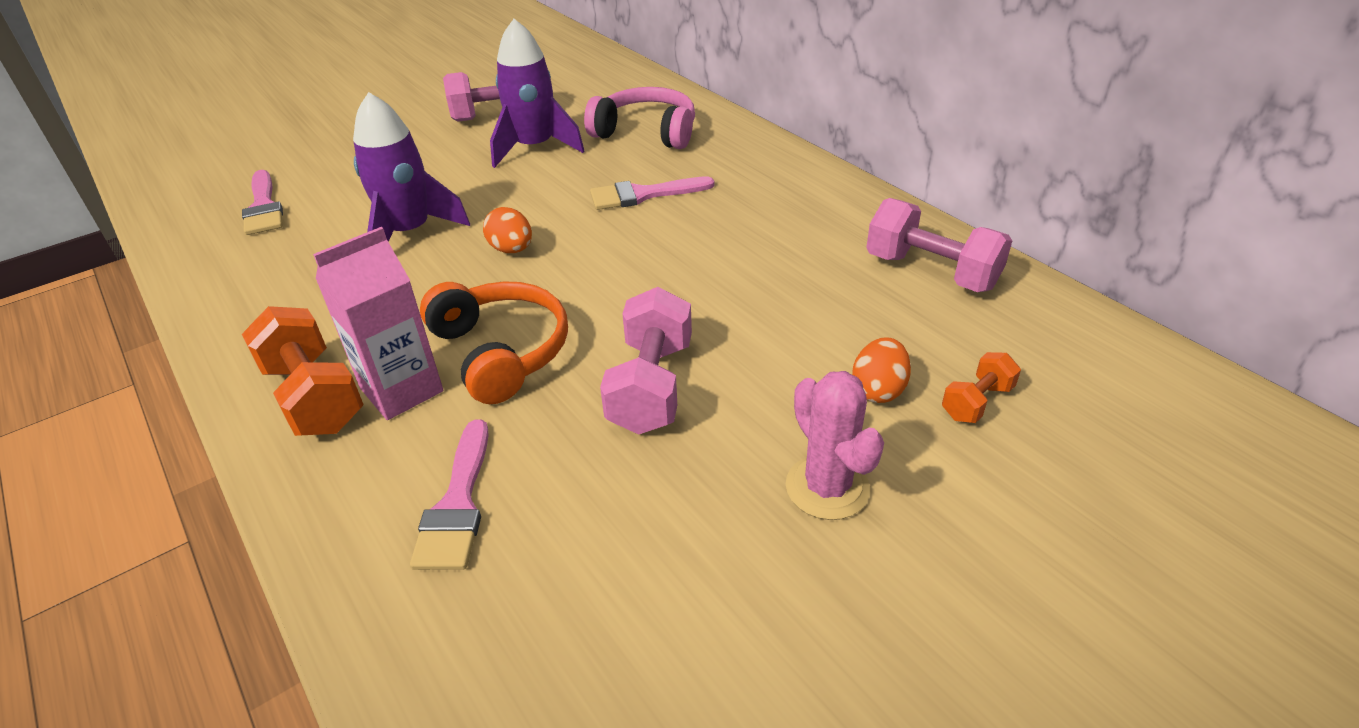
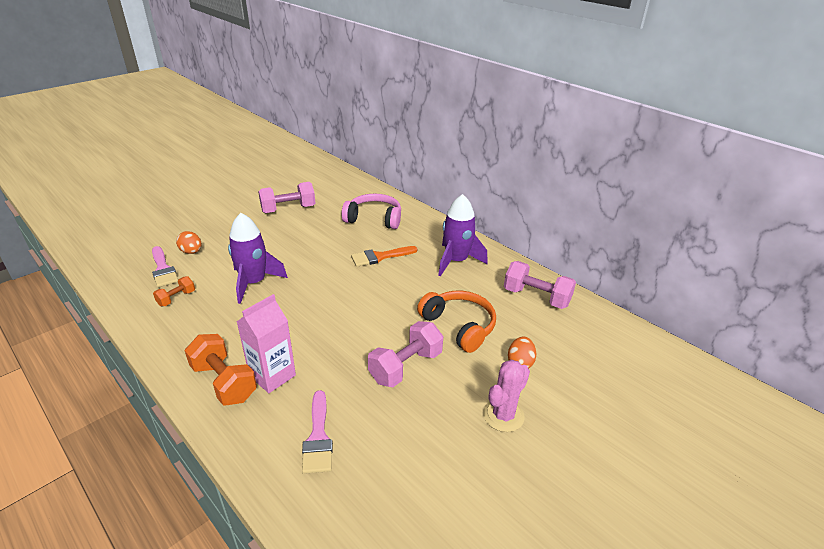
camera: 10 degrees left, 5 degrees down
orange headphones [420,282,568,404] -> orange headphones moved to [417,291,496,353]
orange egg [483,207,532,253] -> orange egg moved to [176,231,202,254]
purple rocket [490,19,584,168] -> purple rocket moved to [438,194,488,277]
pink brush [590,177,714,210] -> orange brush [351,246,417,267]
pink dumbbell [600,287,692,435] -> pink dumbbell turned 45 degrees clockwise [368,321,443,387]
pink cactus [786,371,884,520] -> pink cactus turned 75 degrees clockwise [483,360,530,432]
orange dumbbell [942,352,1021,423] -> orange dumbbell moved to [153,276,195,306]

